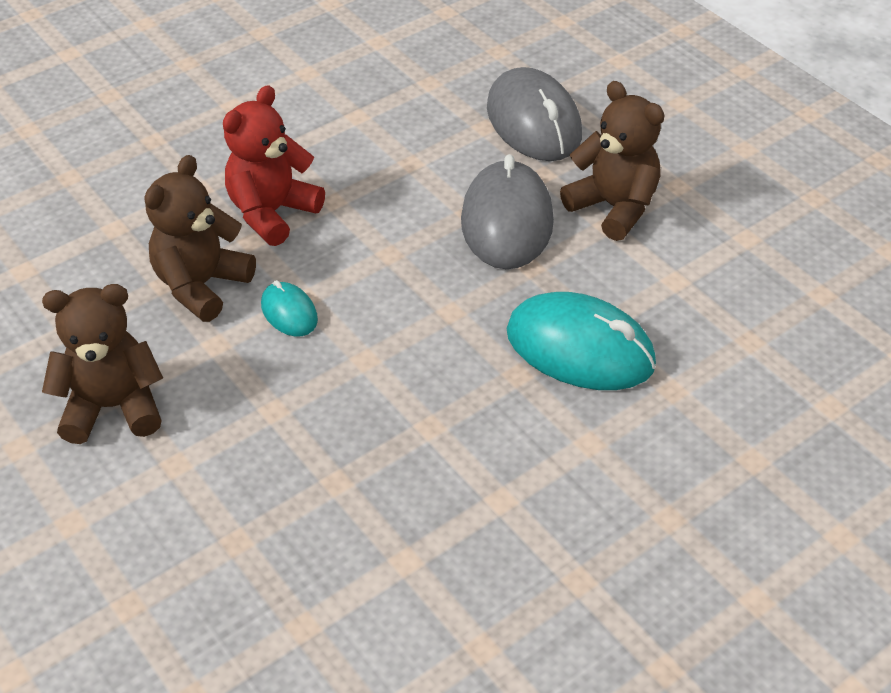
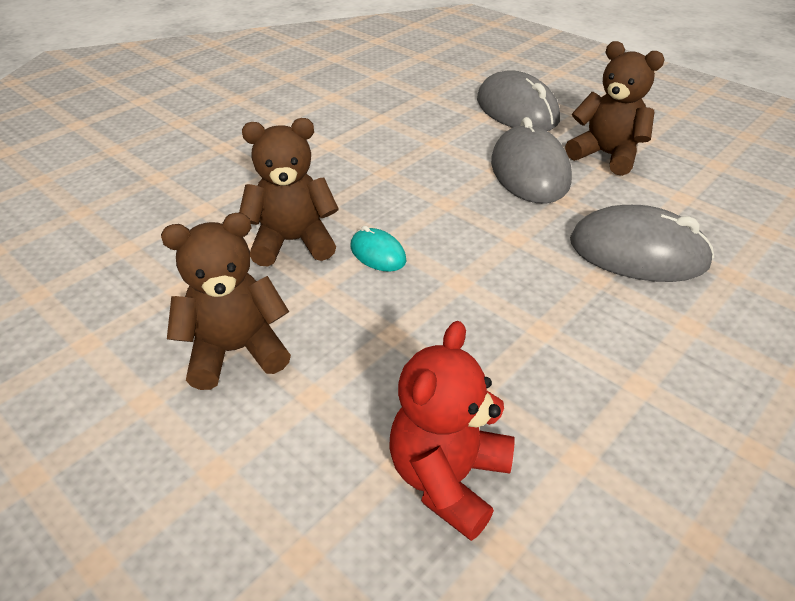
camera: 10 degrees left, 5 degrees down
brown teddy bear [145,155,256,322] -> brown teddy bear turned 60 degrees clockwise [239,118,339,266]
red teddy bear [223,85,325,246] -> red teddy bear moved to [389,321,515,541]
turquoise mouse [506,292,656,390] -> grey mouse [570,205,714,282]

